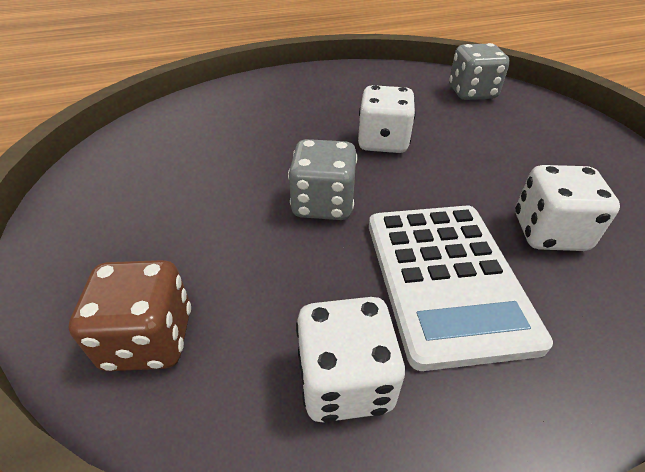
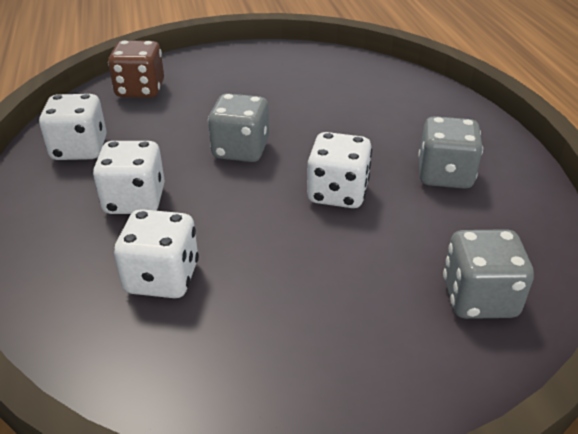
camera: 95 degrees right, 5 degrees down
white calculator [369,206,553,371] -> white dice [93,141,165,214]
none -> grey dice [418,116,483,189]

